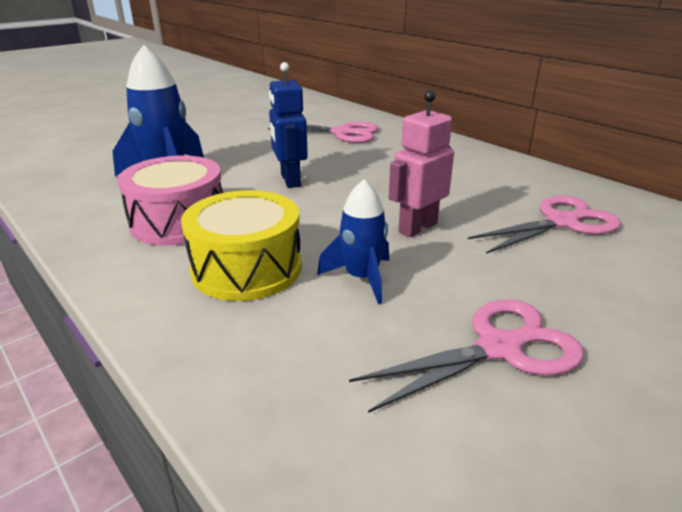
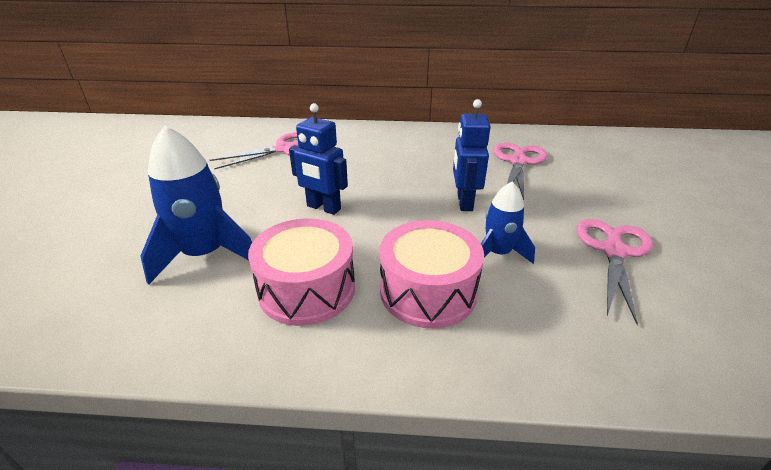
camera: 45 degrees left, 5 degrees up
yellow drum [181,190,302,301] -> pink drum [380,220,484,328]
pink robot [389,90,454,237] -> blue robot [453,99,491,211]

